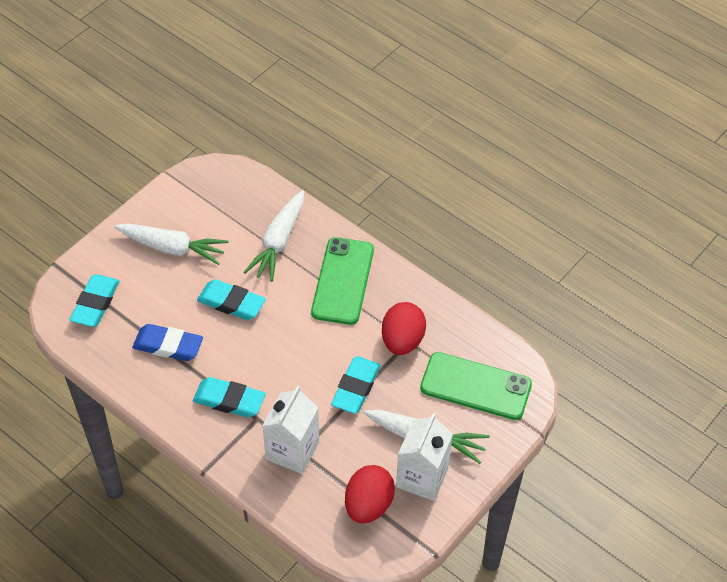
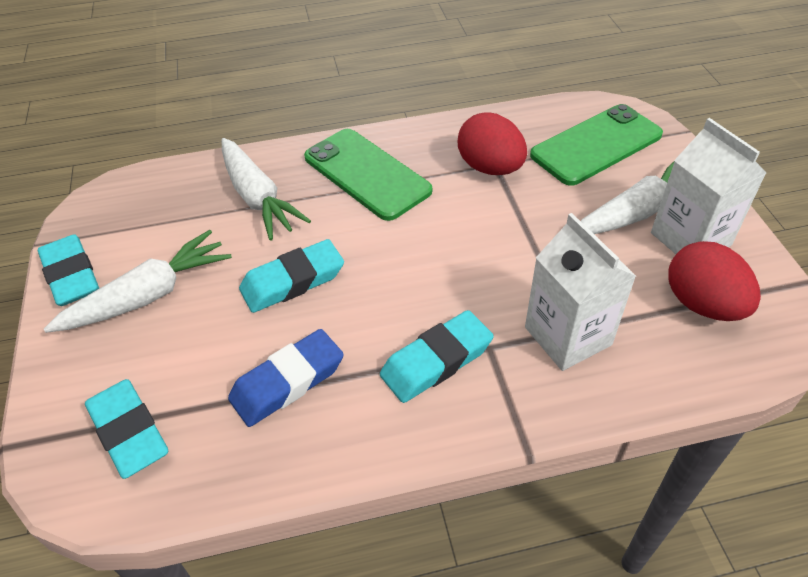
camera: 50 degrees left, 5 degrees down
turquoise eraser [331,356,381,414] -> turquoise eraser moved to [38,234,99,306]

